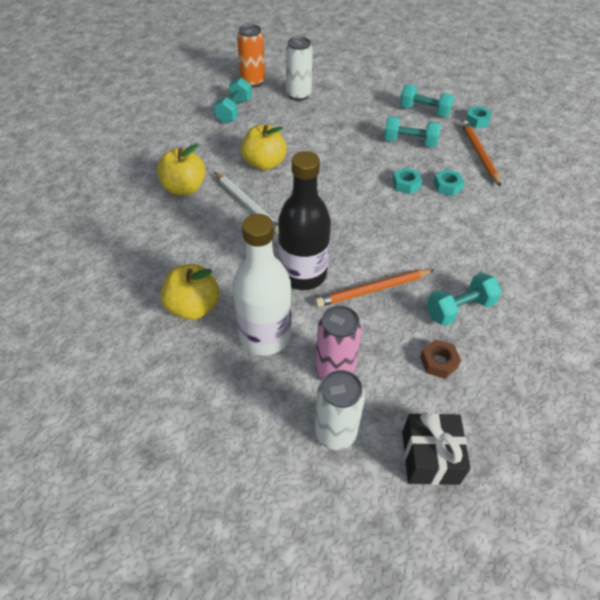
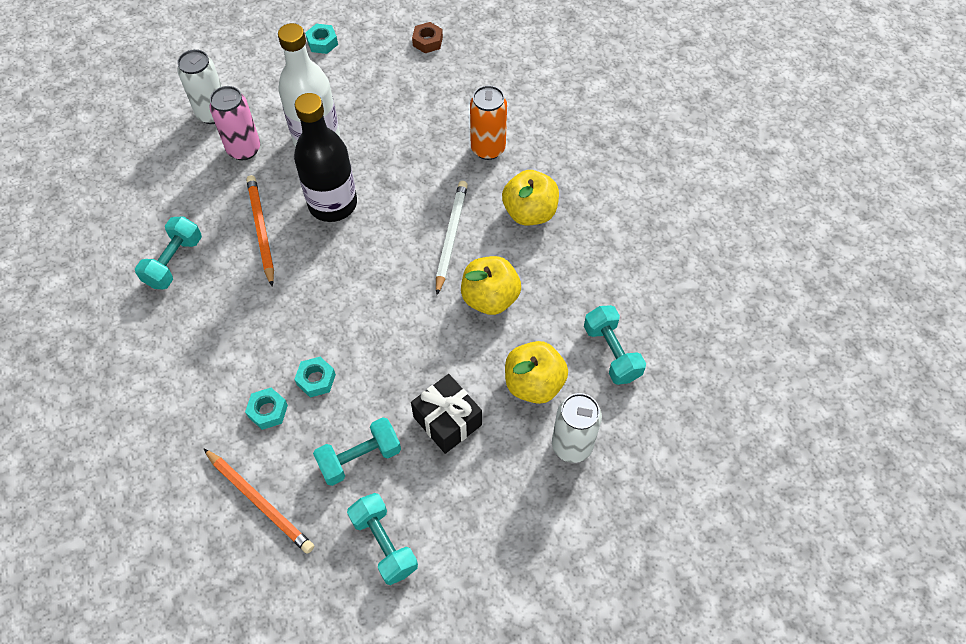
camera: 140 degrees right, 10 degrees up
yellow apple [161,264,220,320] -> yellow apple moved to [505,341,568,404]
white pencil [214,172,279,235] -> white pencil turned 90 degrees clockwise [436,181,468,295]
orange can [237,24,265,88] -> orange can moved to [470,85,507,160]
orange pencil [315,269,434,307] -> orange pencil turned 45 degrees counterclockwise [246,175,274,287]
turquoise dumbbell [399,84,454,117] -> turquoise dumbbell turned 75 degrees clockwise [347,493,418,585]
black gift [402,412,471,485] -> black gift moved to [411,374,482,454]
brown nut [420,339,461,379] -> brown nut moved to [412,22,443,53]
turquoise nut [466,106,492,128] -> turquoise nut moved to [305,24,338,54]

